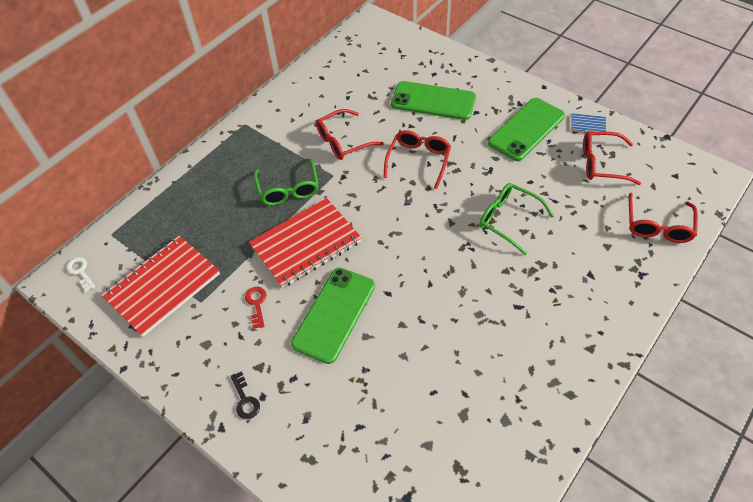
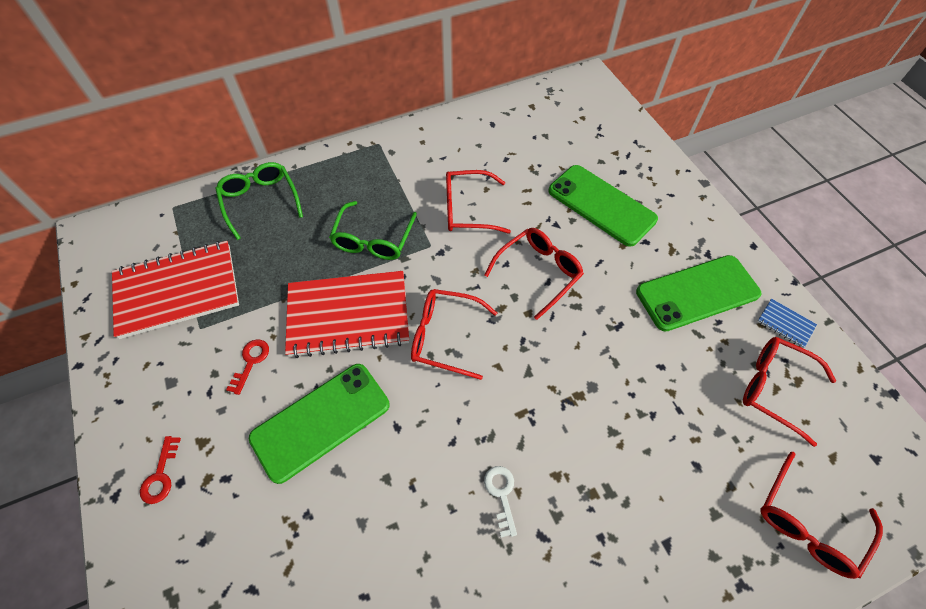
camera: 25 degrees right, 5 degrees up
white key [66,257,96,292] -> white key moved to [484,466,517,537]
black key [230,371,260,419] -> red key [140,436,181,504]
green glasses [479,183,554,255] -> green glasses moved to [215,162,303,240]
none -> red glasses [411,289,497,380]

